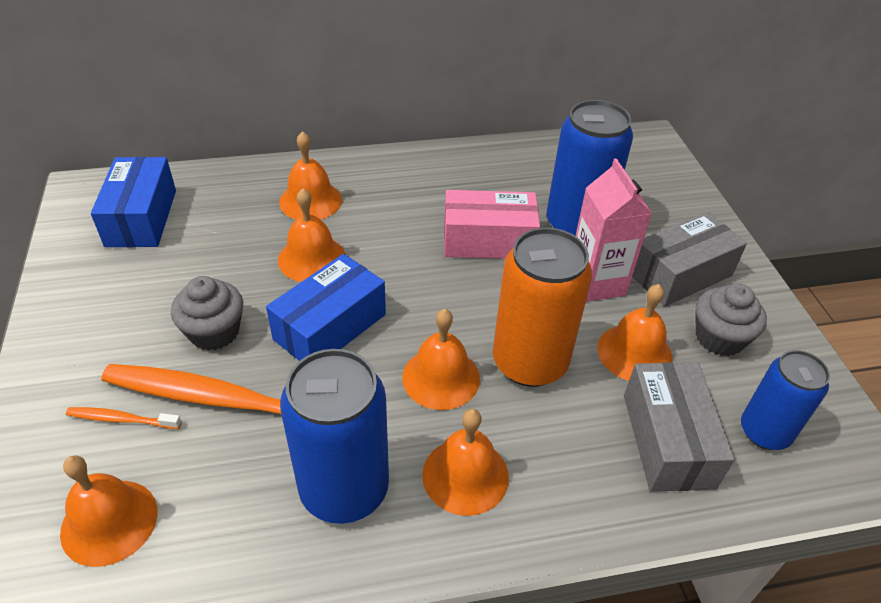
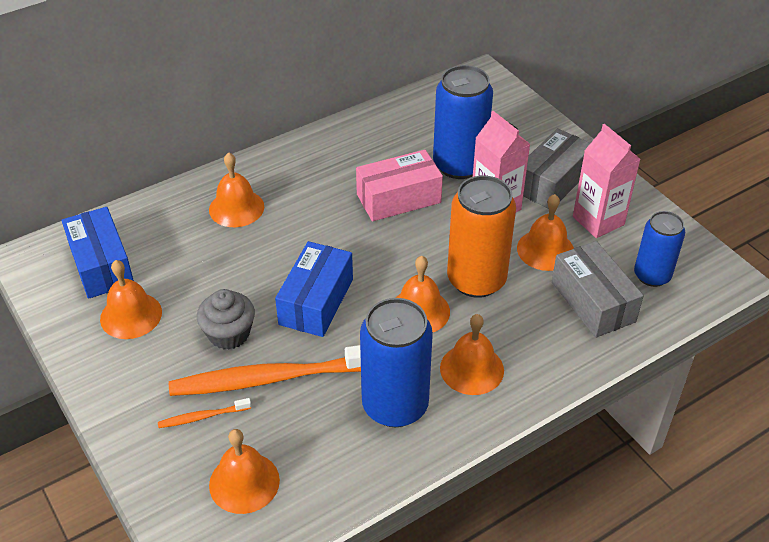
camera: 20 degrees left, 0 degrees up
orange bell [278,188,345,282] -> orange bell moved to [100,260,162,339]
grey cupcake [696,283,767,356] -> pink carton [573,124,640,238]

